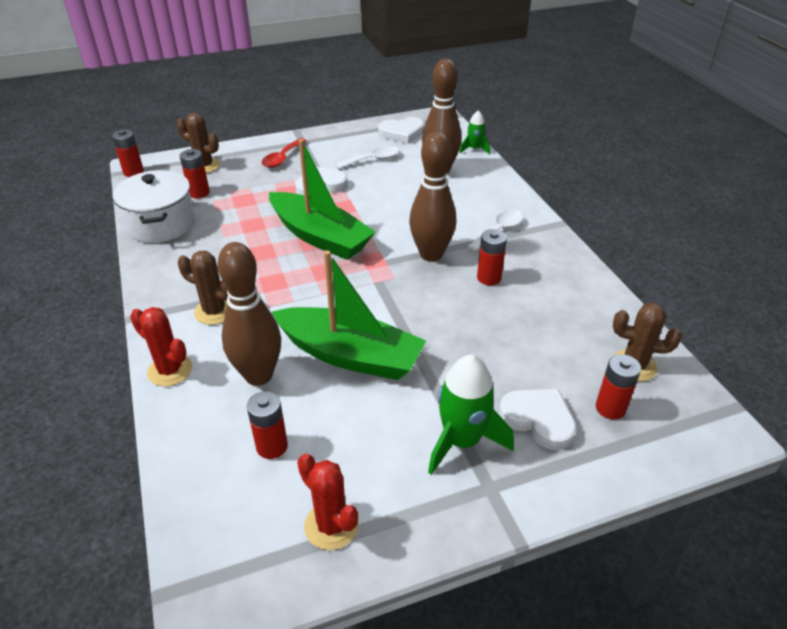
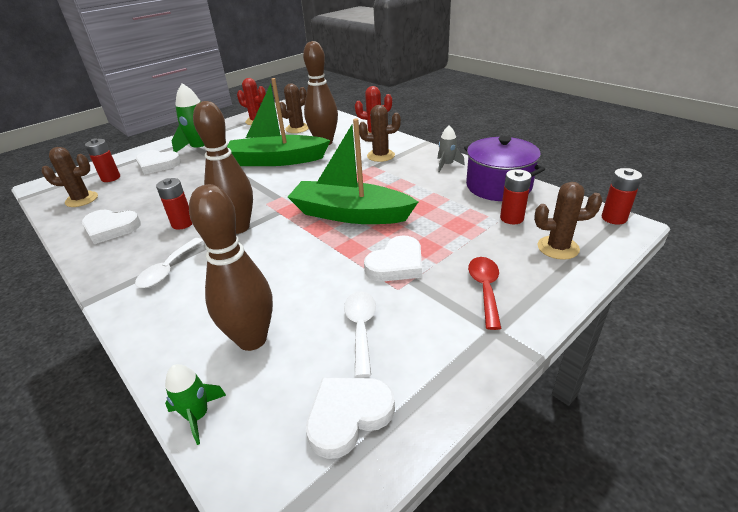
camera: 160 degrees right, 5 degrees down
white pot [113,170,195,243] -> purple pot [464,136,545,201]
red battery [247,391,288,459] -> brown cactus [280,83,309,133]
white spoon [335,146,400,169] -> white spoon turned 135 degrees clockwise [344,291,376,377]
none -> white heart [82,210,141,244]
none -> grey rocket [437,125,465,172]

